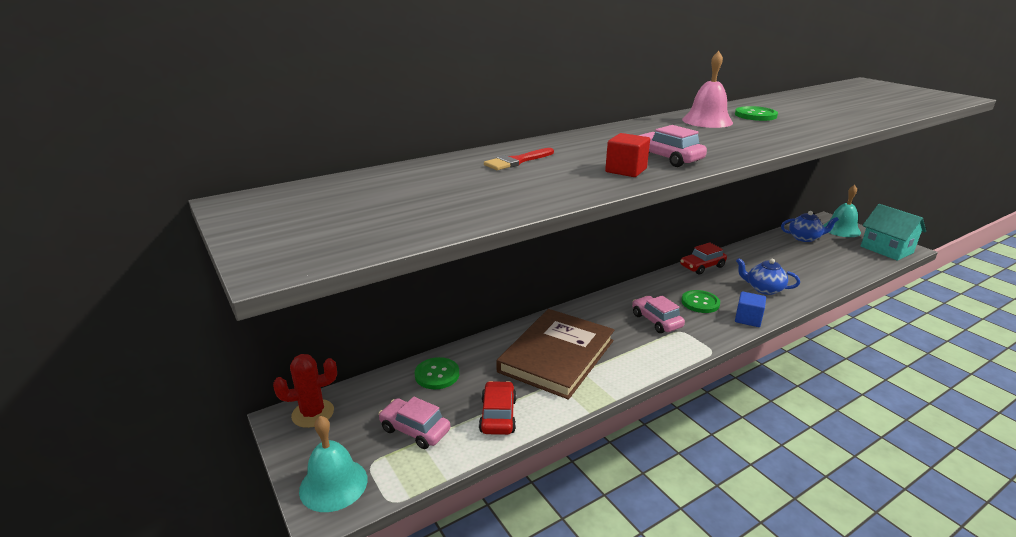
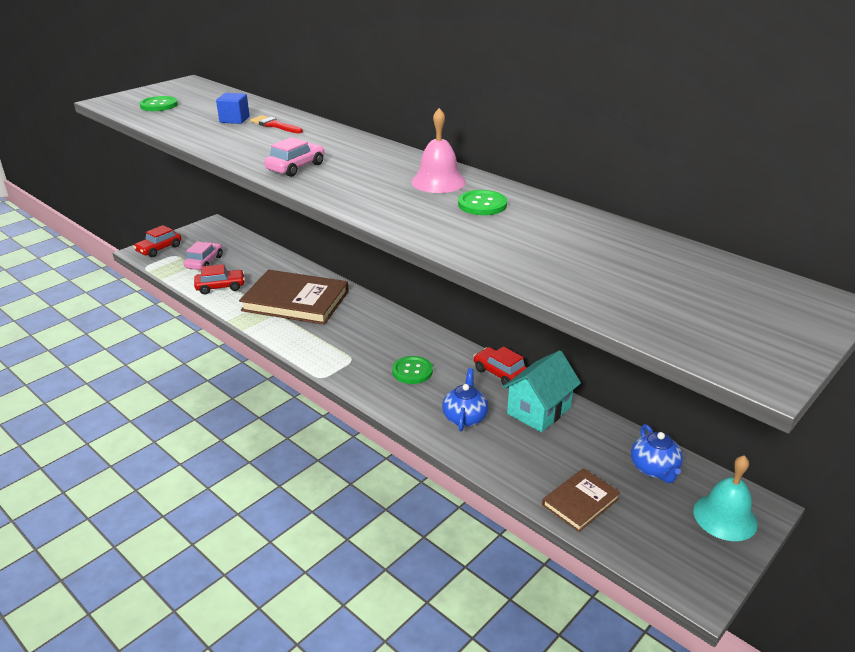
camera: 75 degrees right, 5 degrees up
red cactus [273,354,337,428] -> none
turquoise bell [299,416,368,512] -> red car [134,225,181,257]
green button [415,357,459,389] -> green button moved to [140,96,178,111]
red cube [605,133,650,177] -> none
pink car [632,296,685,333] -> none
blue cube [735,291,766,327] -> blue cube moved to [216,93,250,124]
turquoise house [861,204,926,261] -> turquoise house moved to [502,350,581,432]
none -> brown book [542,468,621,532]

